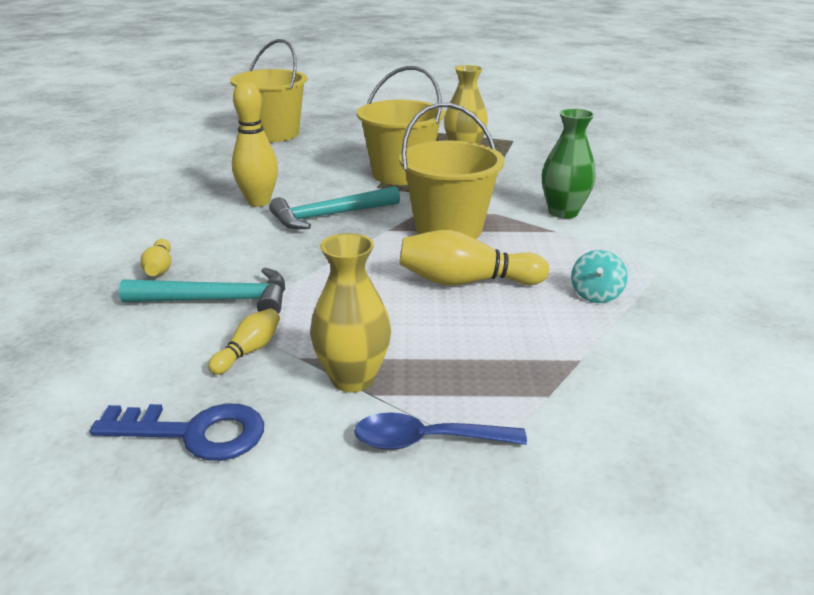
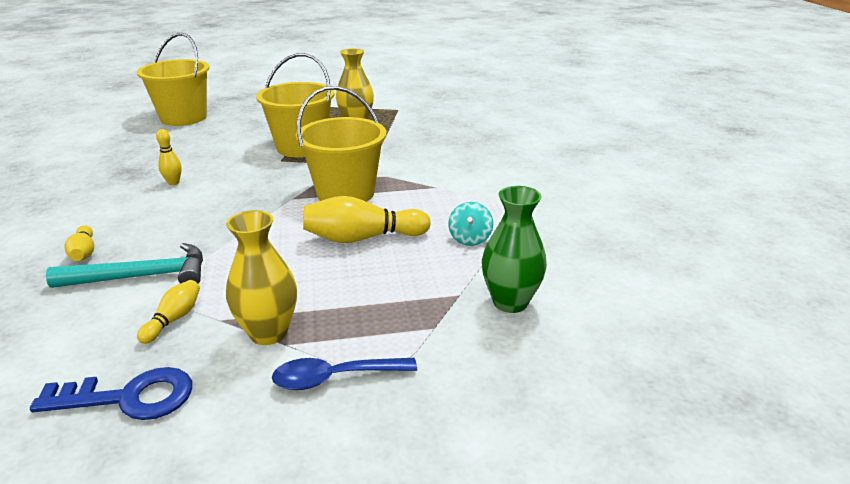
camera: 10 degrees left, 0 degrees up
yellow bowling pin [232,81,278,207] -> yellow bowling pin [156,129,182,185], size x0.53
turquoise hammer [269,186,400,229] -> none
green vase [542,108,596,219] -> green vase moved to [482,186,547,313]

